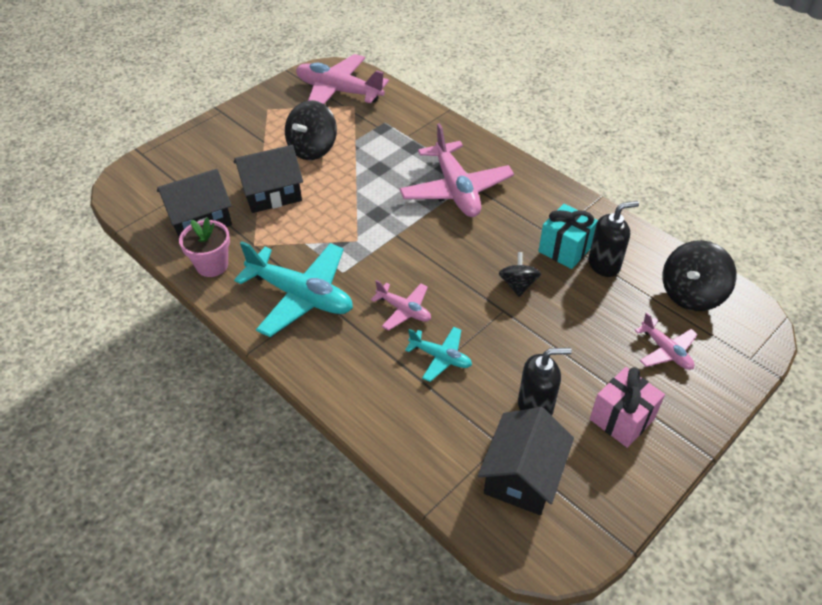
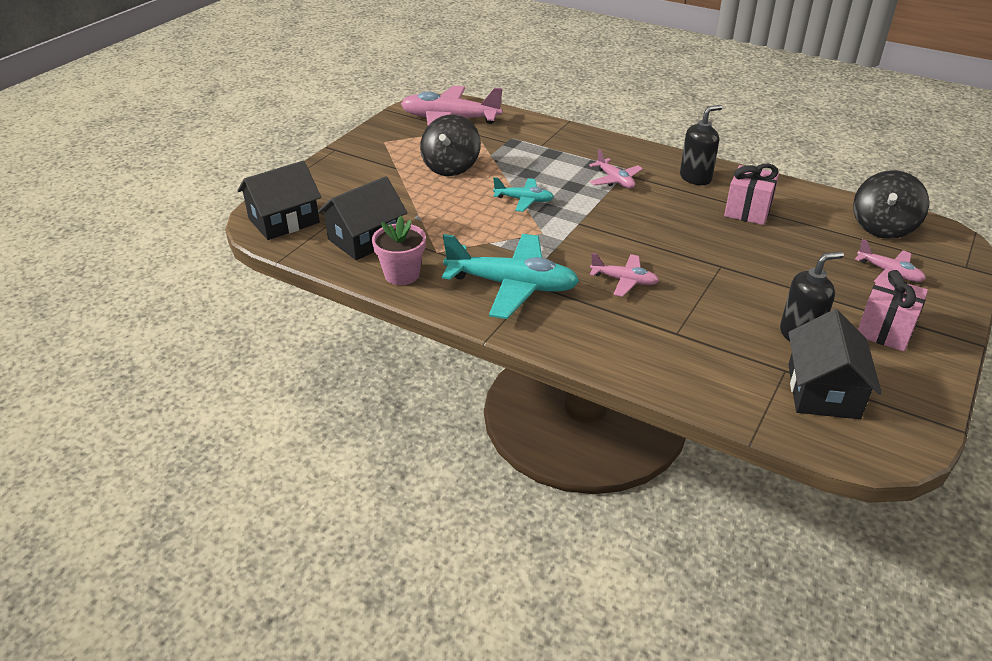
camera: 15 degrees left, 10 degrees down
black house [234,145,303,213] -> black house moved to [237,161,321,240]
pink plane [399,123,514,217] -> pink plane [589,149,643,189], size x0.51
turquoise plane [405,327,472,382] -> turquoise plane moved to [493,177,554,212]
black spinning top [499,252,541,297] -> none
turquoise gift [539,204,598,269] -> pink gift [724,164,779,225]
black soap dispenser [588,201,639,277] -> black soap dispenser moved to [680,105,722,185]

